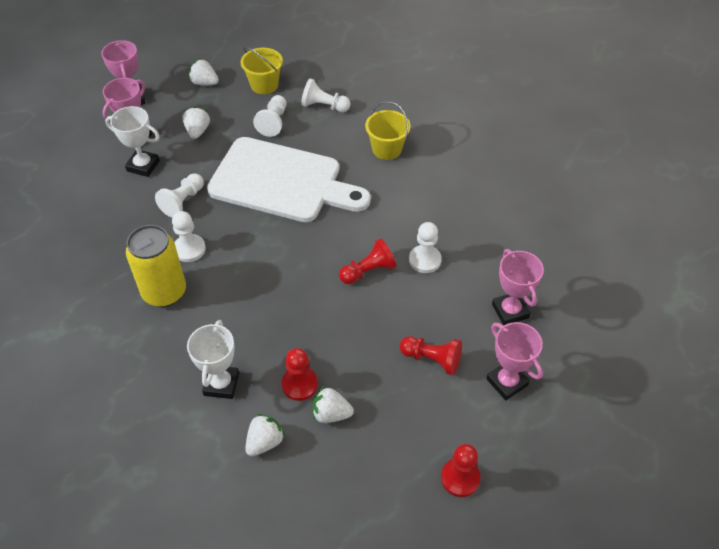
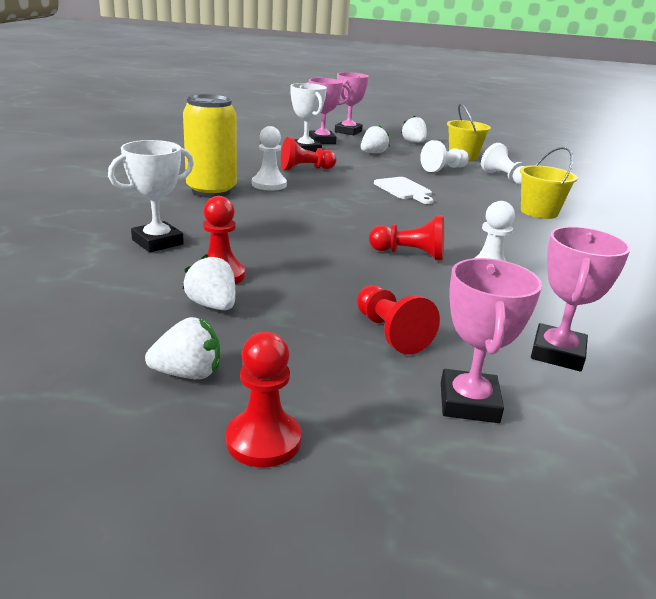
camera: 40 degrees right, 25 degrees down
white pawn [155,173,204,217] -> red pawn [281,137,337,170]
white cutting board [207,137,371,222] -> white cutting board [374,177,434,204], size x0.41
white strawberry [245,414,285,456] -> white strawberry moved to [145,317,220,379]

